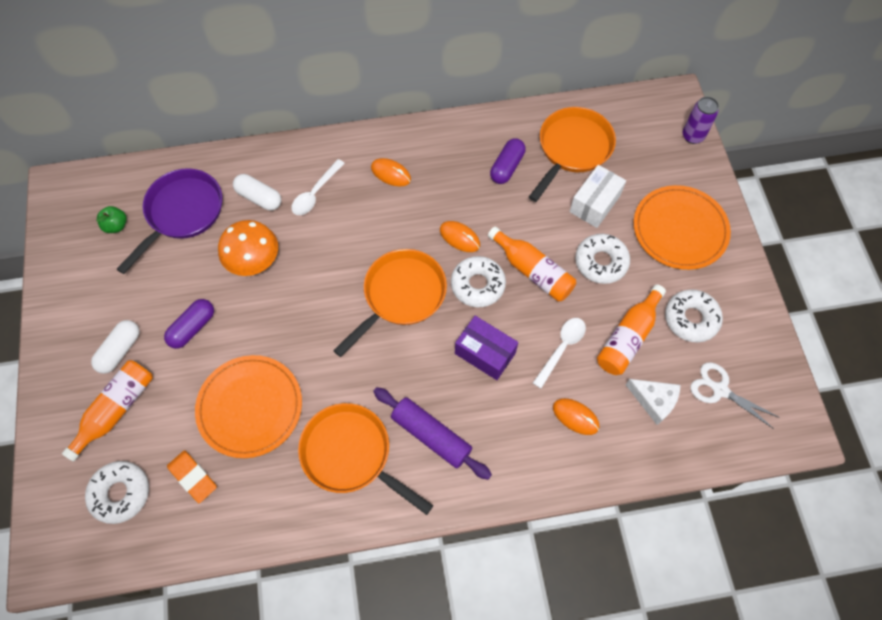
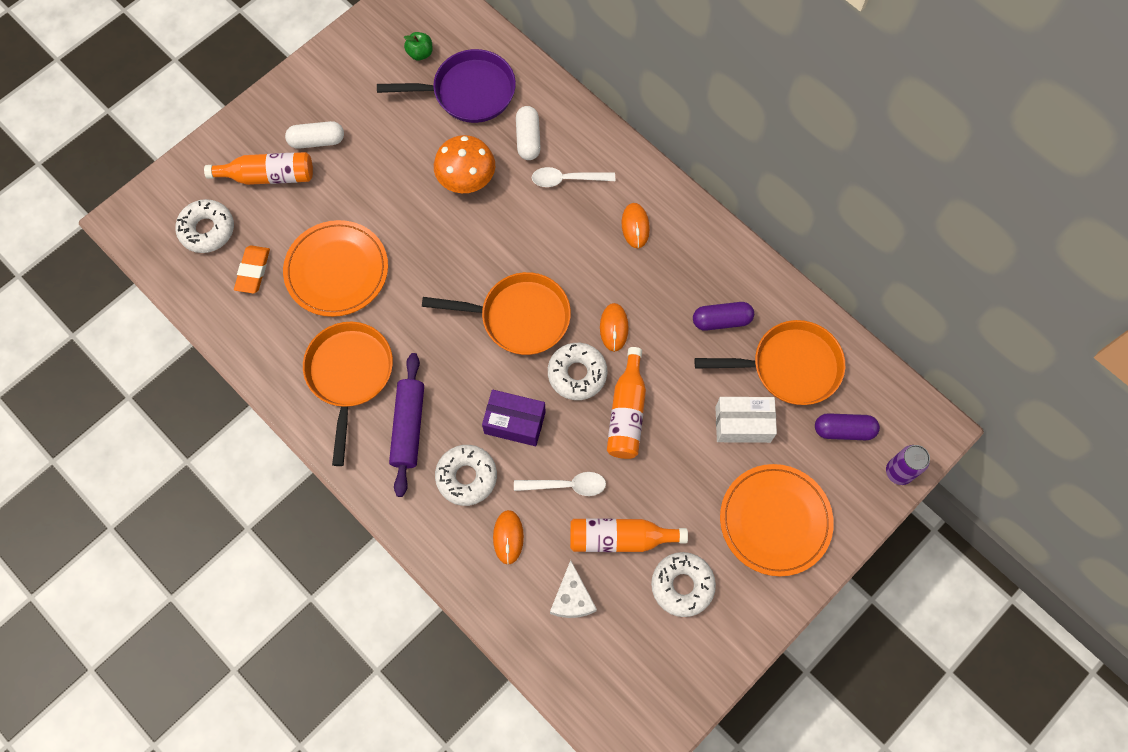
camera: 55 degrees right, 5 degrees up
purple capsule [164,299,214,349] -> purple capsule moved to [815,413,880,440]
purple box [455,316,518,380] -> purple box turned 75 degrees counterclockwise [482,390,546,446]
white donut [575,234,630,284] -> white donut moved to [435,445,497,506]
white scissors [690,362,780,429] -> none

